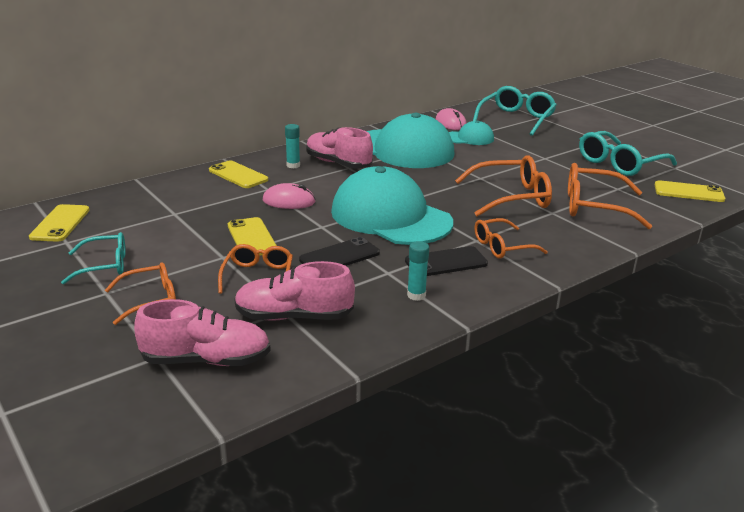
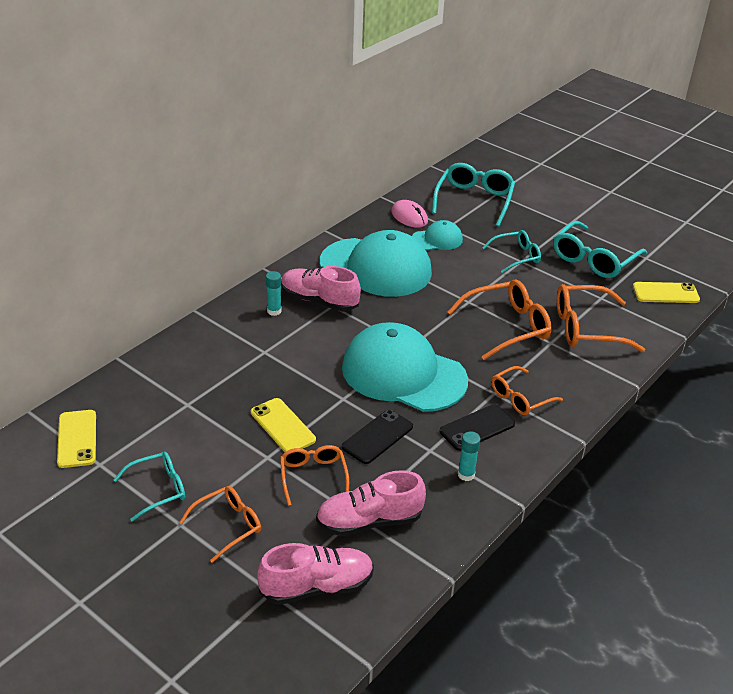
camera: 15 degrees left, 10 degrees up
yellow phone [209,160,268,188] -> none
pink mouse [263,183,316,209] -> none
none -> turquoise glasses [482,230,541,273]

